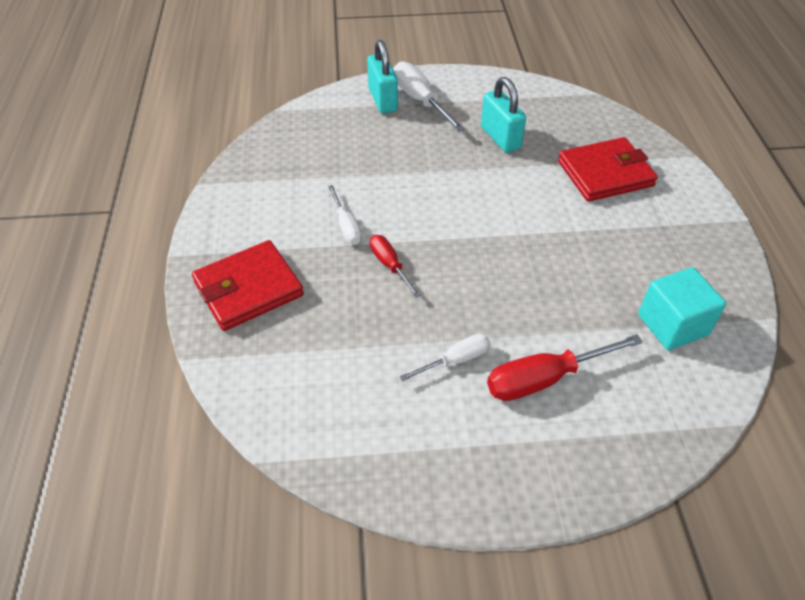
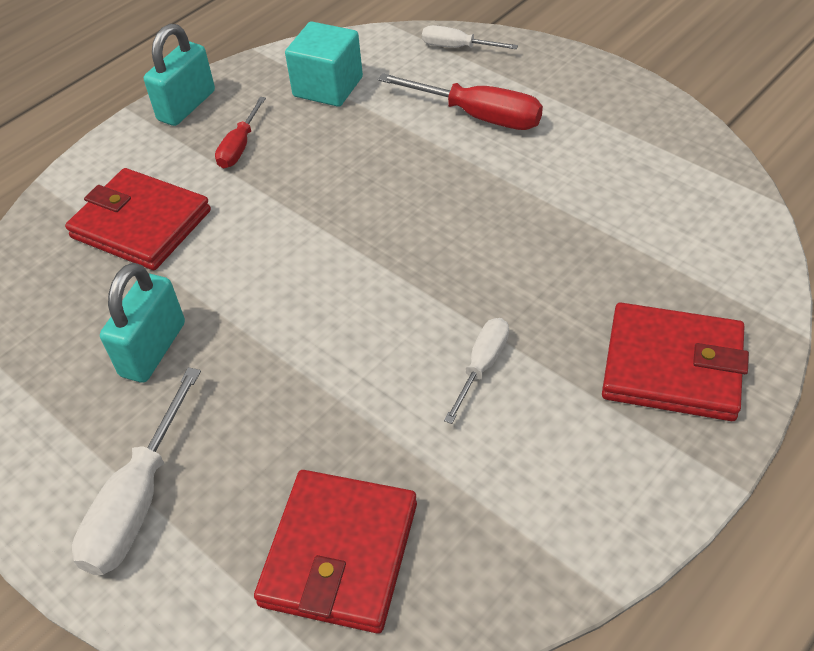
camera: 130 degrees left, 0 degrees up
turquoise padlock [367,40,398,113] -> turquoise padlock moved to [144,24,215,126]
red screwdriver [370,235,421,298] -> red screwdriver moved to [215,97,266,168]
white screwdriver [399,334,490,382] -> white screwdriver moved to [422,25,518,49]
none -> red wallet [254,470,417,634]

